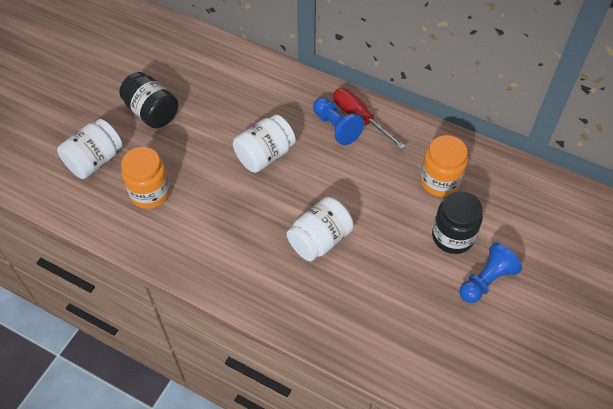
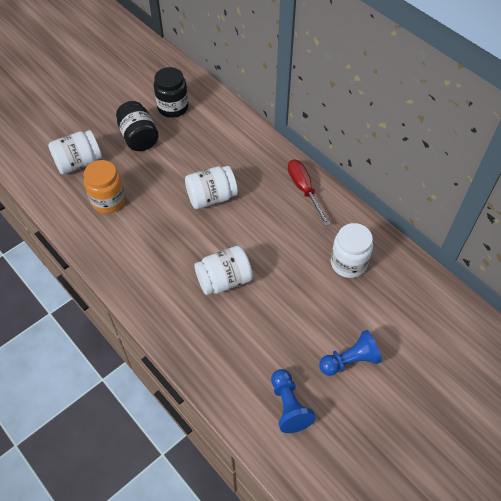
camera: 20 degrees right, 0 degrees up
blue pawn [313,97,364,145] -> blue pawn moved to [271,369,316,433]
orange jar [420,135,468,197] -> white jar [331,223,373,278]
black jar [432,191,483,254] -> black jar moved to [154,67,189,118]

